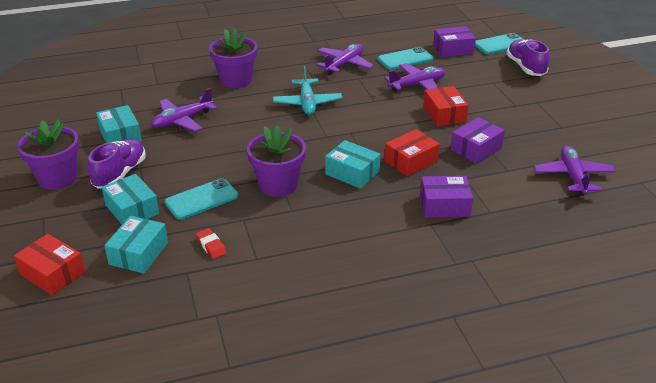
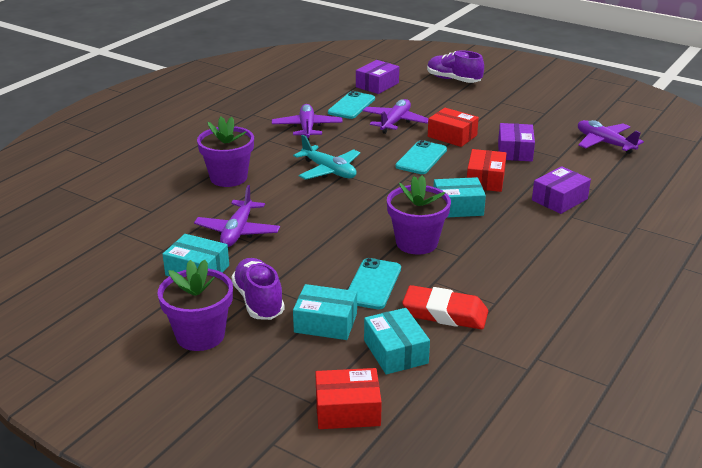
camera: 40 degrees left, 5 degrees down
red eraser [196,228,227,259] -> red eraser [402,285,488,329], size x1.96
turquoise phone [475,33,524,54] -> turquoise phone moved to [396,140,447,174]

